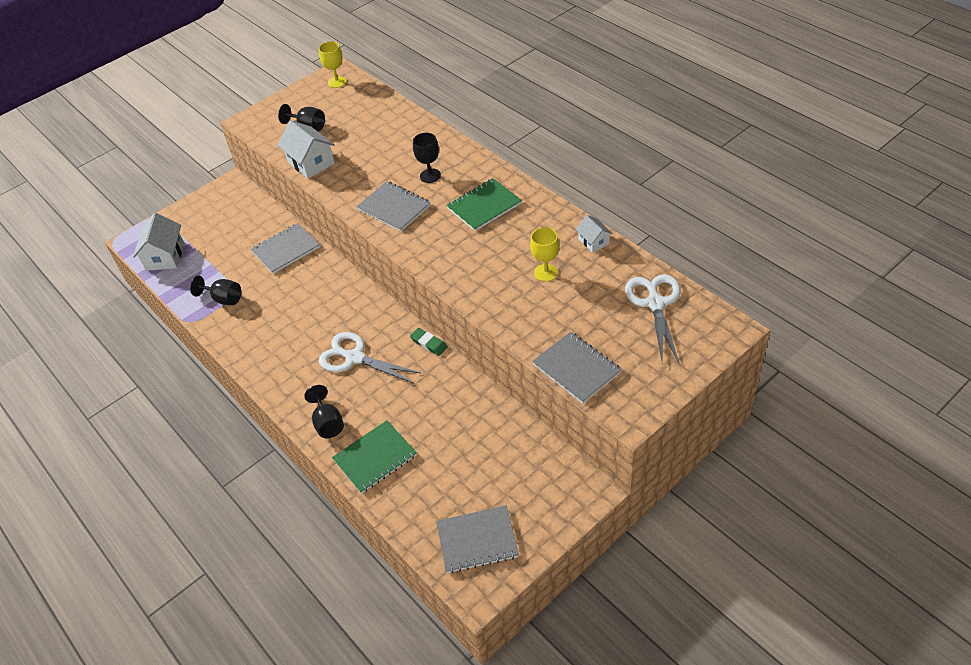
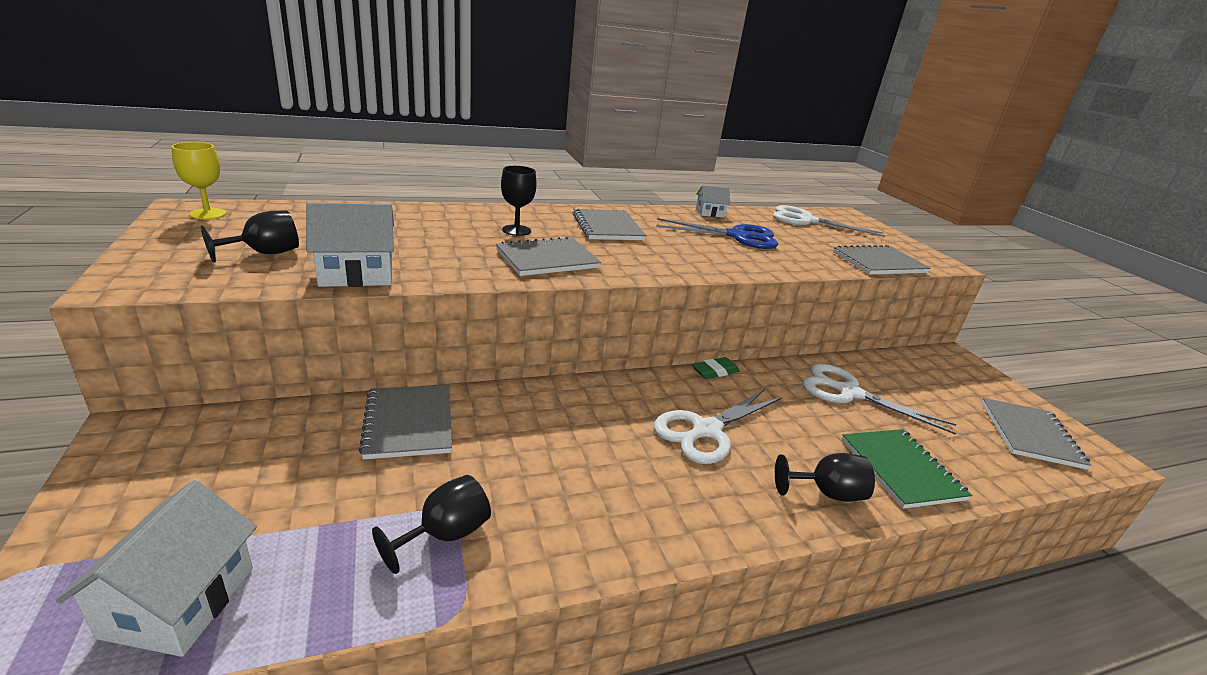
camera: 75 degrees left, 20 degrees down
white house [133,213,184,271] -> white house turned 75 degrees clockwise [56,480,257,657]
green notebook [446,178,522,231] -> grey notebook [572,209,646,240]
yellow goblet [530,227,559,282] -> blue scissors [656,218,778,249]
none -> white scissors [802,364,957,435]

